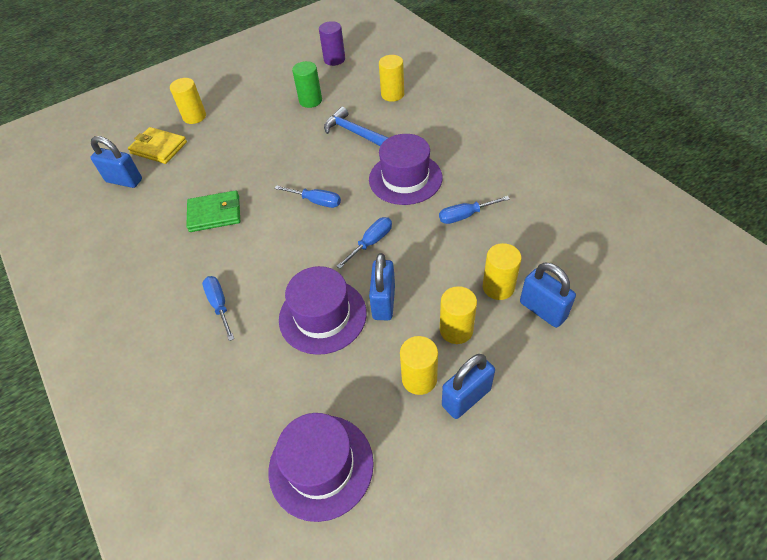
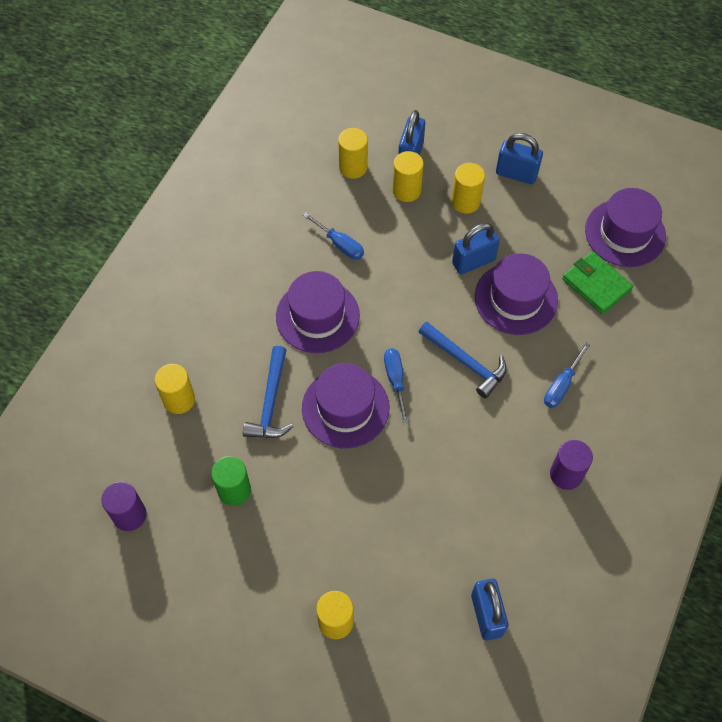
camera: 125 degrees left, 10 degrees up
yellow wallet [128,127,187,164] -> none
green wallet [186,190,240,232] -> green wallet moved to [562,251,633,314]
blue screwdriver [336,217,392,269] -> none
yellow cylinder [400,336,438,395] -> yellow cylinder moved to [338,128,368,179]
none -> purple hat [302,363,389,449]
none -> blue hammer [419,322,507,398]
none -> purple cylinder [550,440,593,490]

